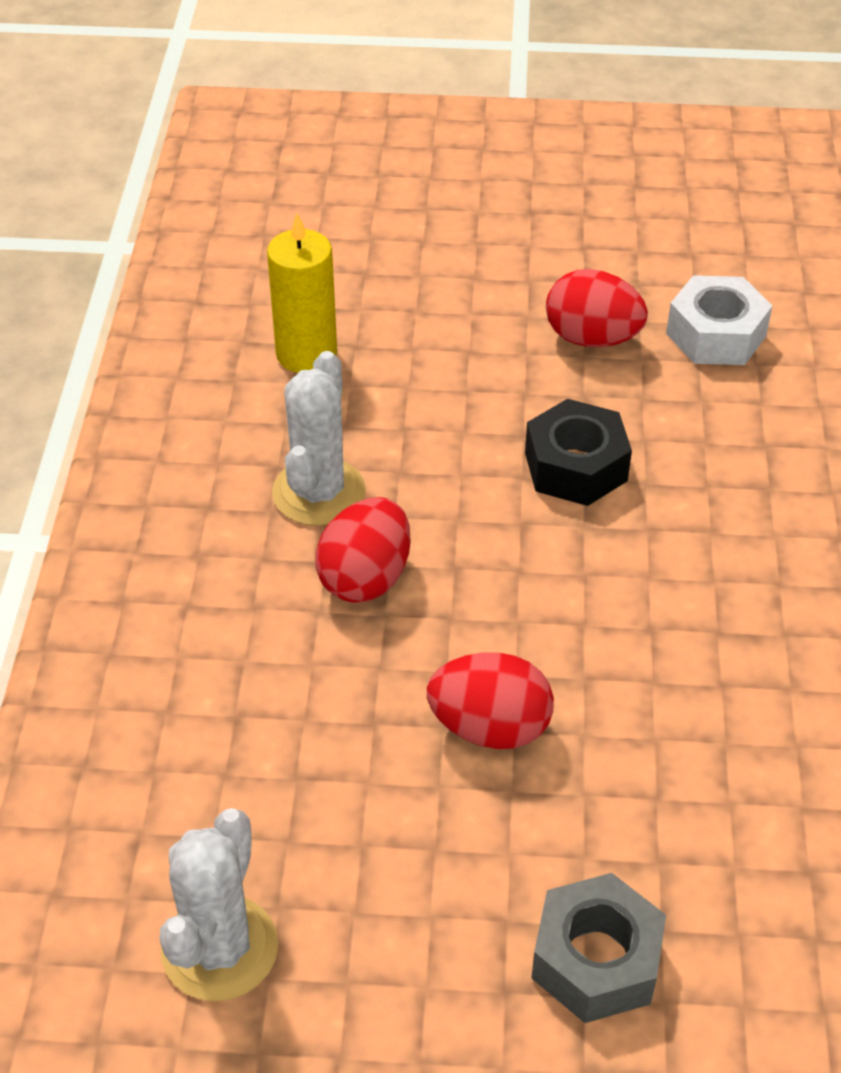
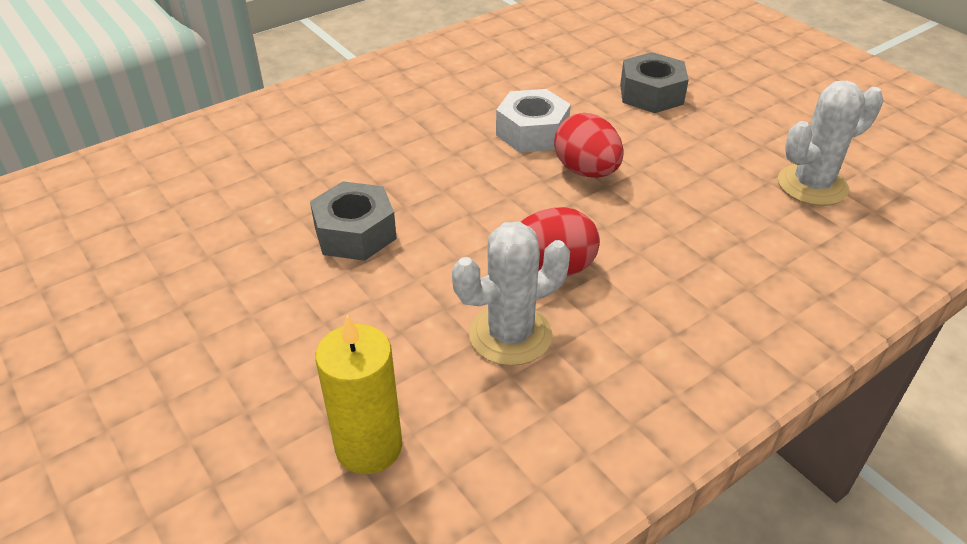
camera: 130 degrees left, 5 degrees down
black nut [525,399,632,506] -> grey nut [310,181,397,261]
red egg [546,269,648,347] -> none
white nut [666,275,772,365] -> white nut moved to [496,89,571,152]

